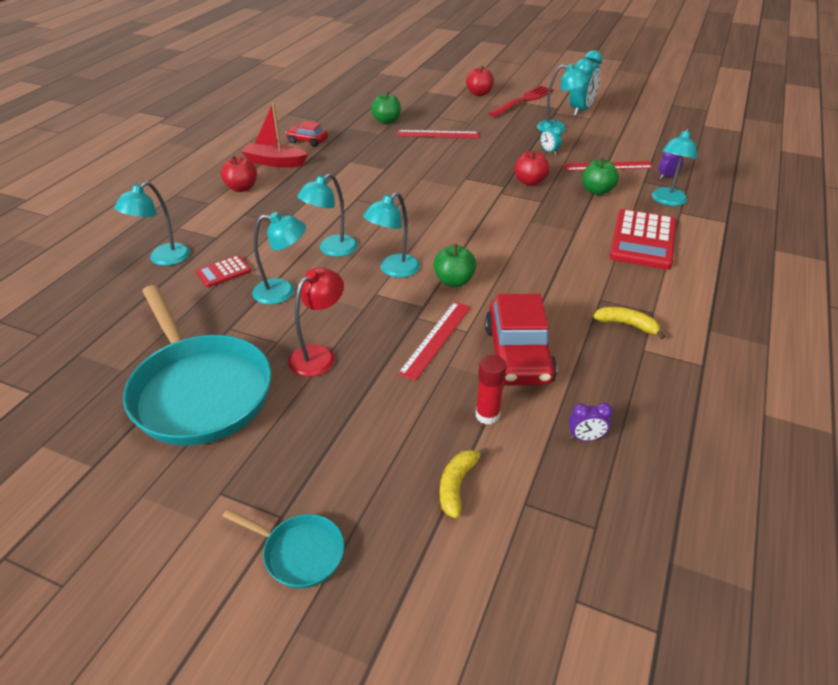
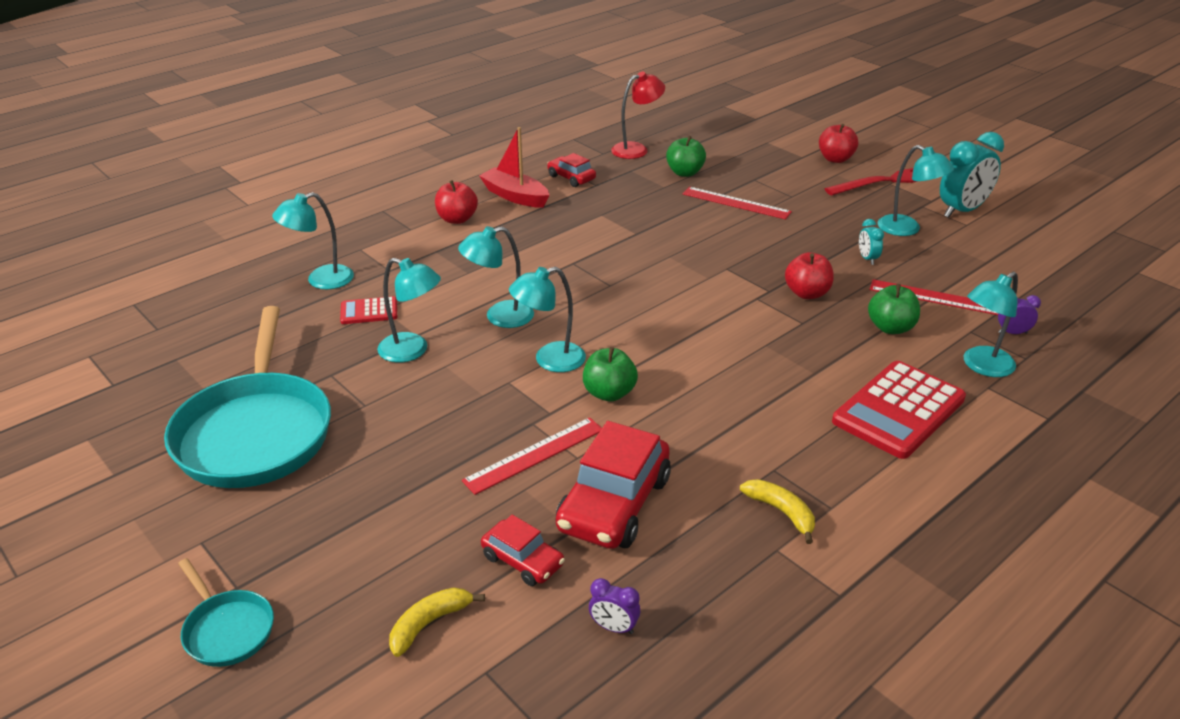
camera: 25 degrees right, 5 degrees down
red lamp [288,267,344,377] -> red lamp moved to [611,72,665,159]
red glue stick [476,355,506,425] -> red car [481,515,565,586]

